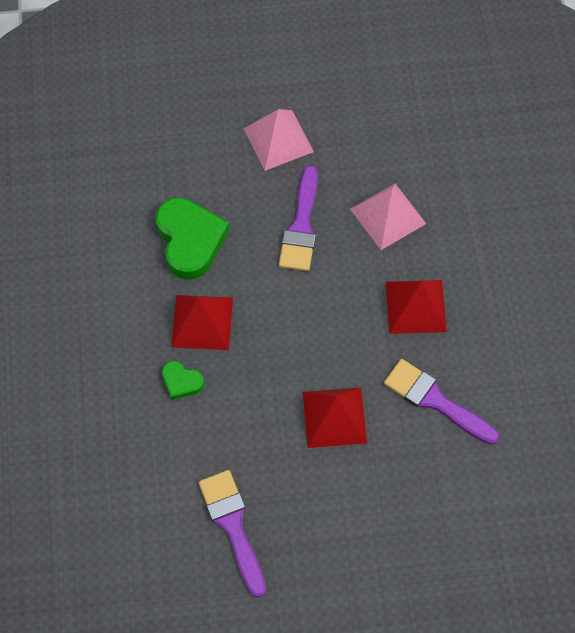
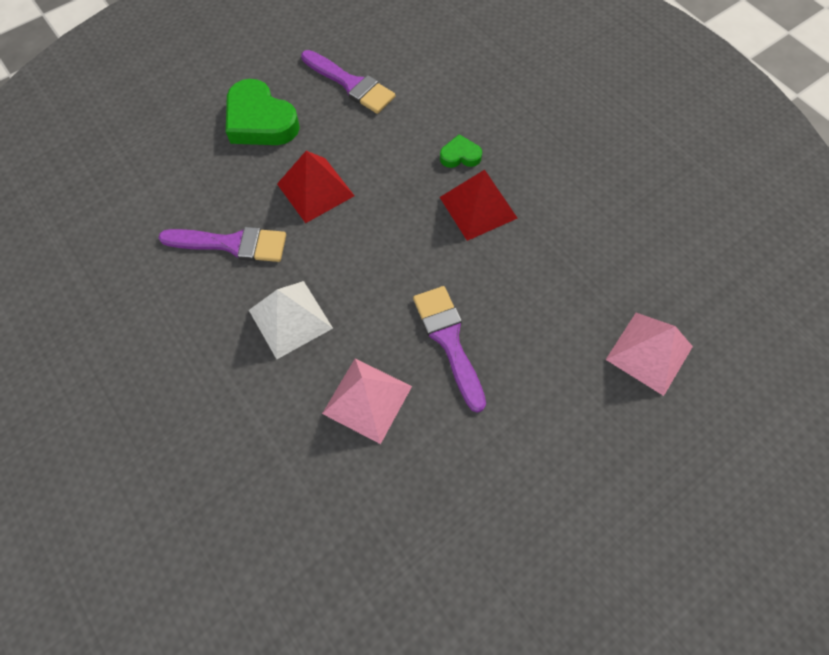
camera: 150 degrees right, 0 degrees up
green heart [156,197,229,280] -> green heart moved to [226,79,300,145]
pink pyramid [243,109,314,171] -> pink pyramid moved to [606,313,693,396]
red pyramid [386,280,447,334] -> white pyramid [249,281,333,359]

